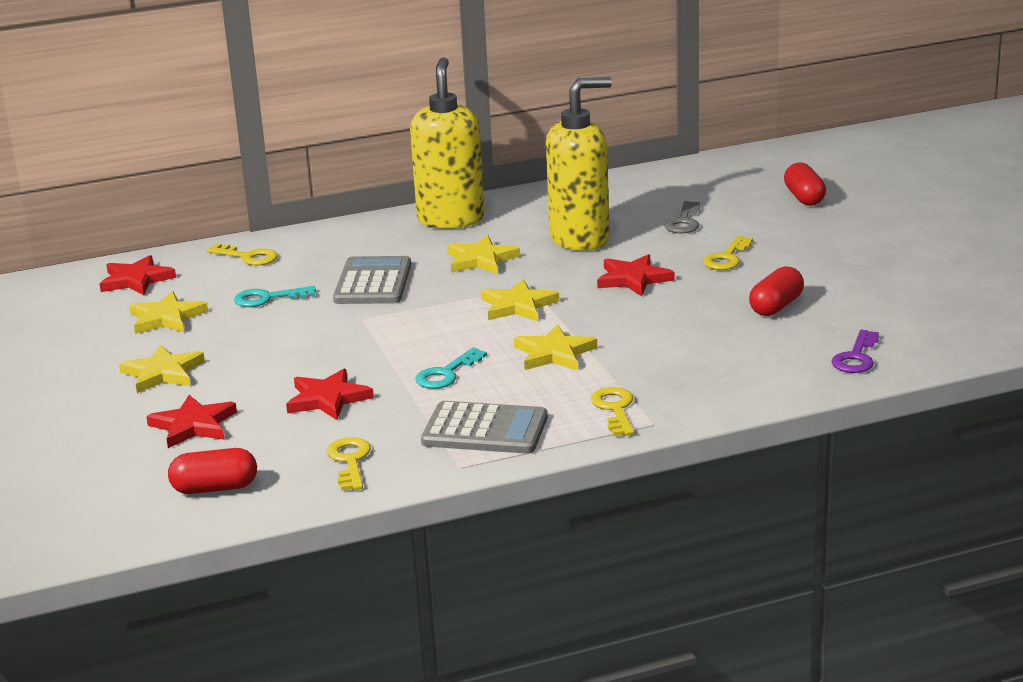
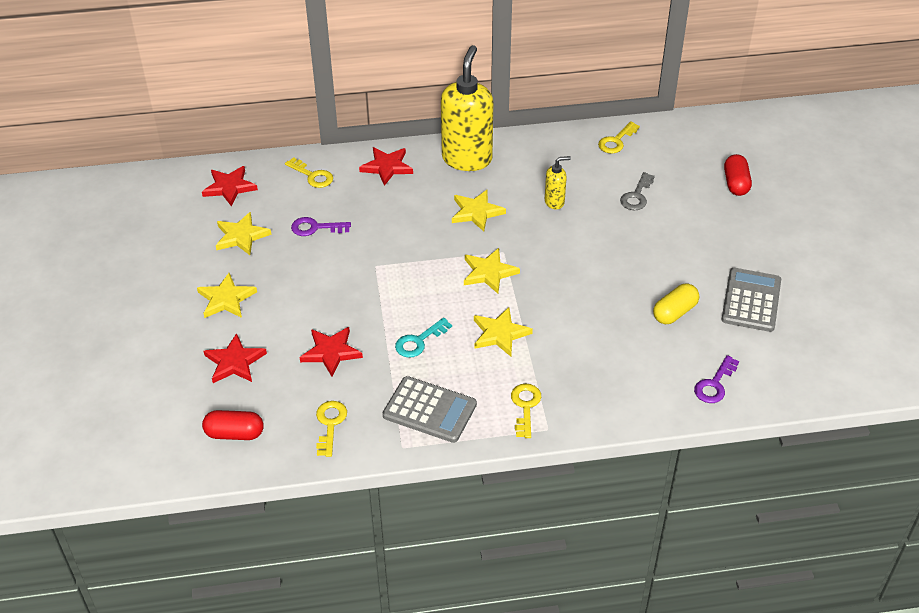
camera: 10 degrees right, 20 degrees up
turquoise key [234,286,316,307] -> purple key [291,217,351,236]
grey calculator [333,256,411,304] -> grey calculator moved to [721,268,781,332]
yellow soap dispenser [546,77,612,251] -> yellow soap dispenser [545,156,571,209], size x0.46
red star [597,254,674,296] -> red star moved to [359,147,413,186]
yellow key [703,236,753,270] -> yellow key moved to [598,121,640,153]
red capsule [749,266,804,316] -> yellow capsule [653,283,699,324]

